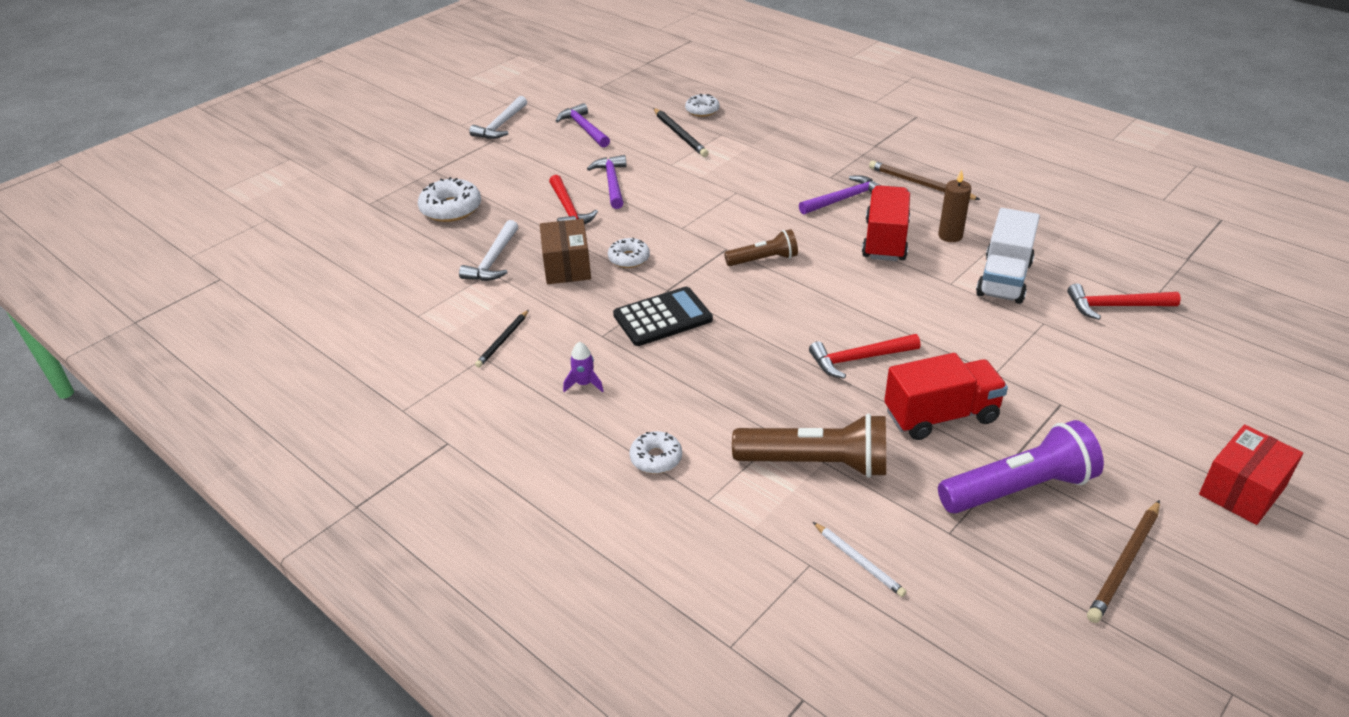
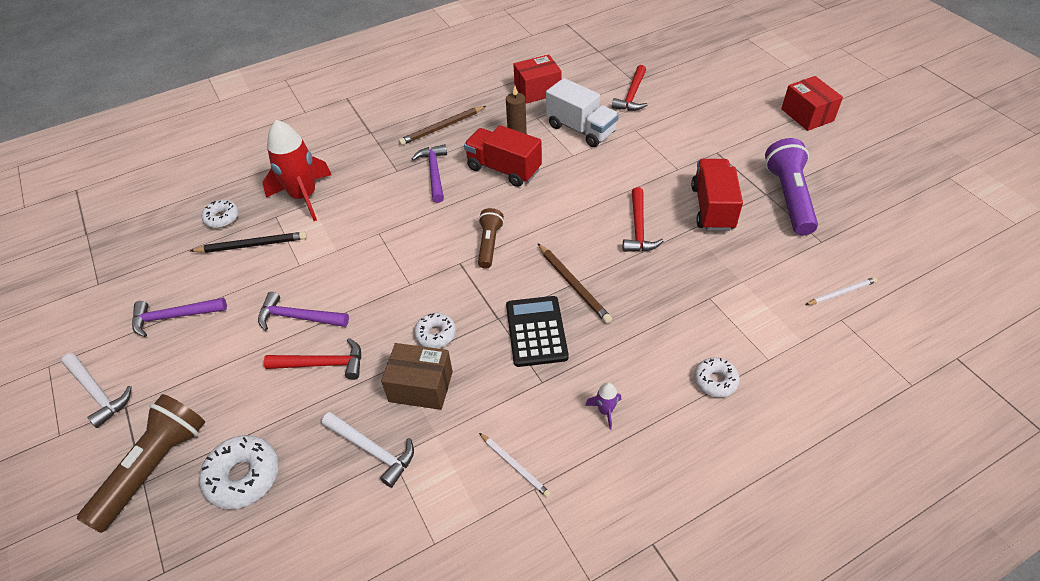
camera: 70 degrees left, 10 degrees up
black pencil [475,310,529,368] -> white pencil [479,433,551,498]
brown flashlight [732,413,886,478] -> brown flashlight moved to [77,394,205,533]
brown pencil [1087,500,1160,623] -> brown pencil moved to [538,244,612,324]
none -> red rocket [263,120,332,221]
none -> red box [514,54,562,104]

